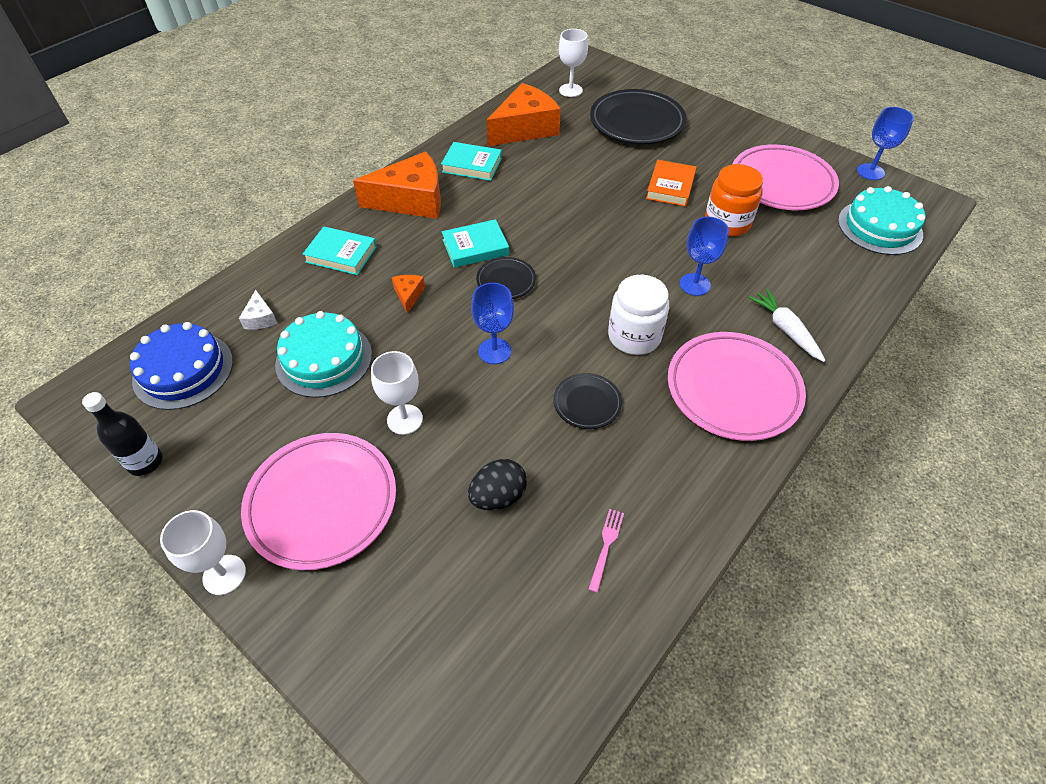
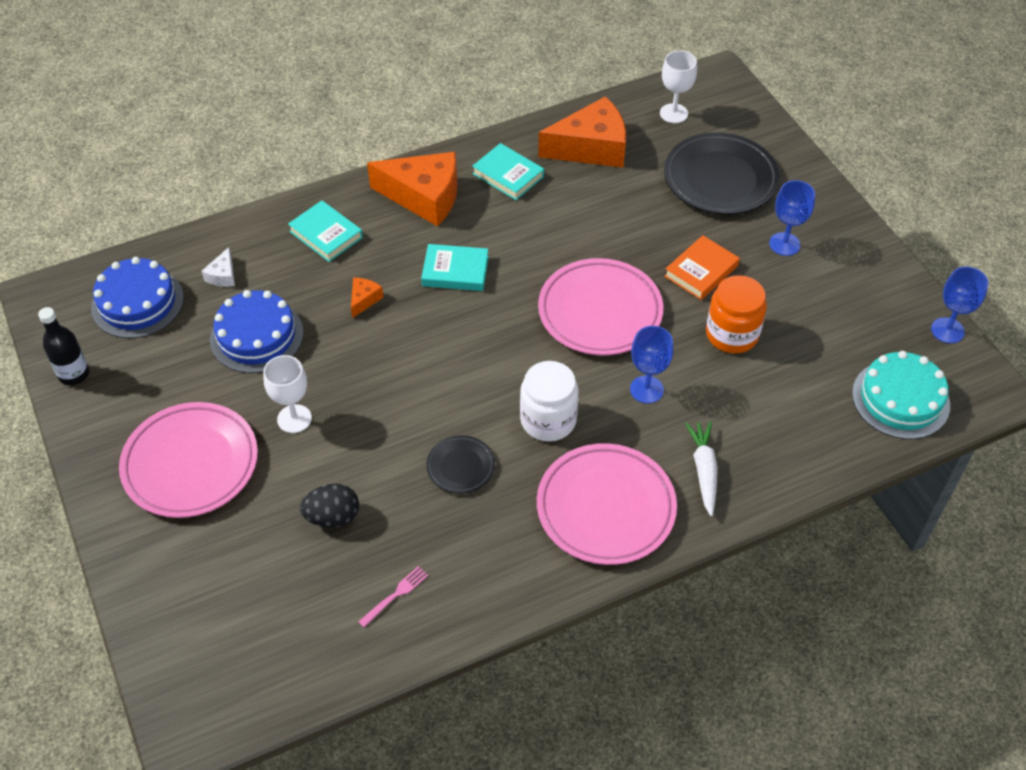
camera: 25 degrees right, 0 degrees up
white goblet [160,510,246,595] -> none
turquoise cake [275,311,372,398] -> blue cake [210,290,304,373]
blue goblet [471,283,514,364] -> blue goblet moved to [769,180,815,256]
black plate [476,257,536,299] -> none
pink plate [733,144,839,210] -> pink plate moved to [538,258,663,355]

